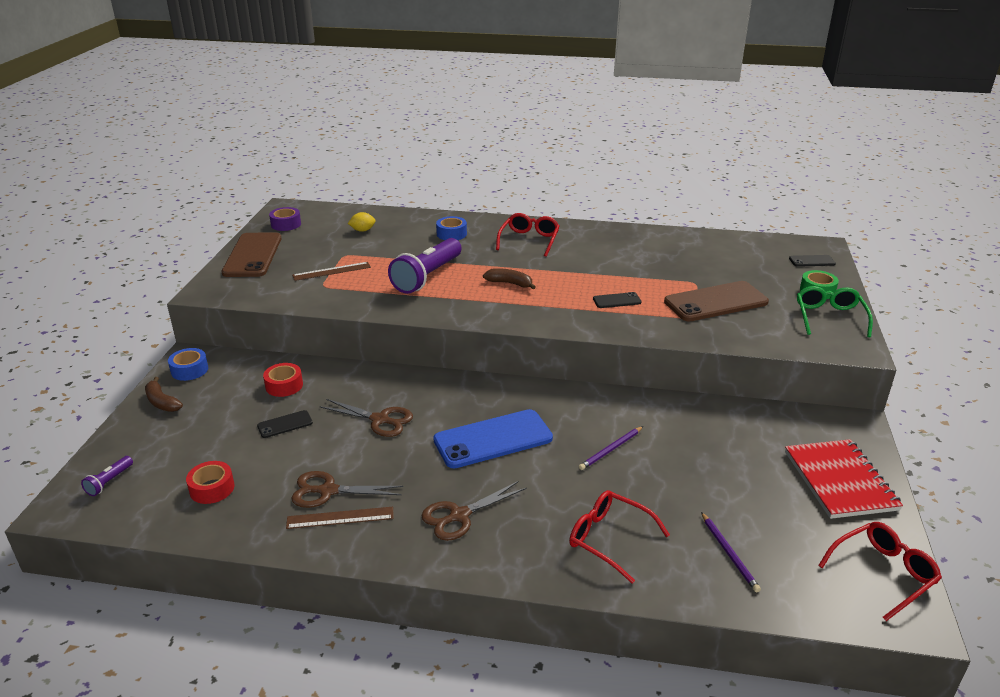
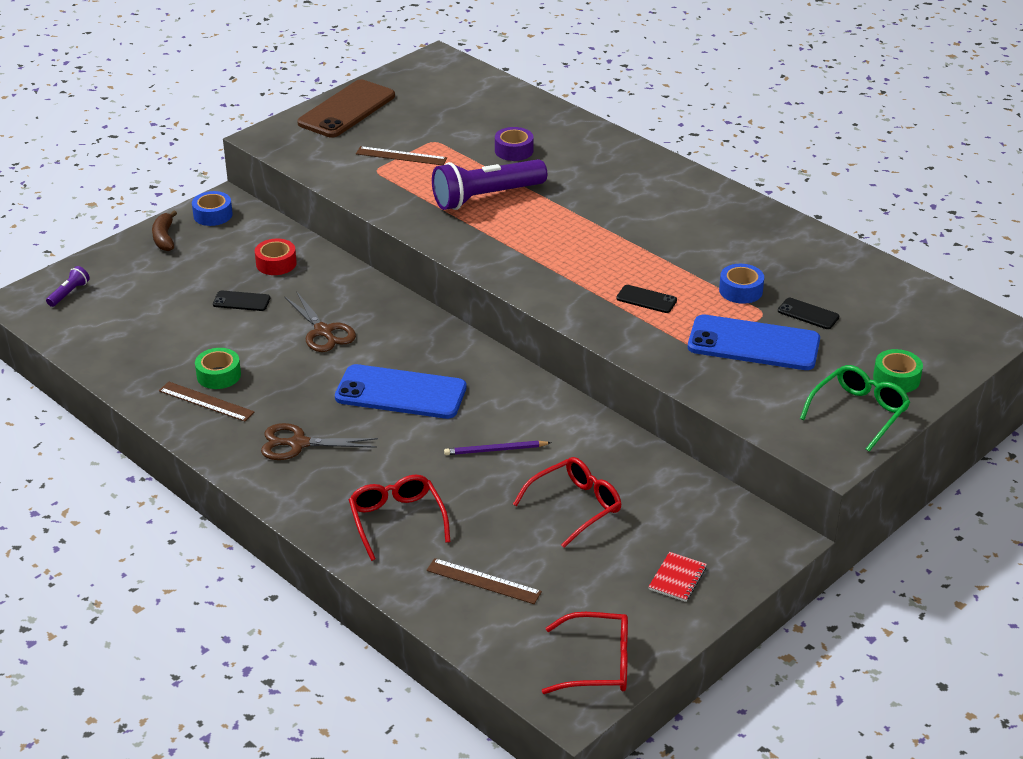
camera: 35 degrees right, 5 degrees up
purple flashlight [81,456,133,496] -> purple flashlight turned 150 degrees clockwise [46,266,90,307]
red tape [186,461,234,504] -> none
purple tape [269,207,301,231] -> purple tape moved to [495,127,534,161]
brown scissors [291,471,403,508] -> green tape [195,348,241,389]
yellow lemon [348,212,376,232] -> none
blue tape [436,216,467,240] -> blue tape moved to [719,264,764,304]
brown banana [483,268,536,289] -> none
red glasses [496,213,560,257] -> red glasses moved to [513,457,621,548]
brown phone [664,281,769,321] -> blue phone [688,315,820,370]
purple pencil [701,512,761,593] -> brown ruler [427,558,542,604]
red notebook [785,439,903,519] -> red notebook [648,552,707,602], size x0.47
black phone [789,255,836,267] -> black phone moved to [778,298,839,329]

